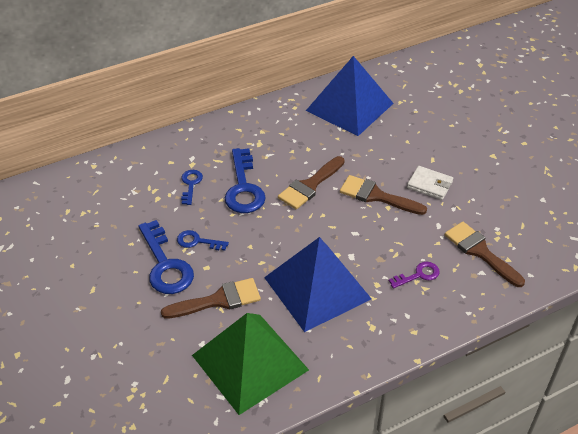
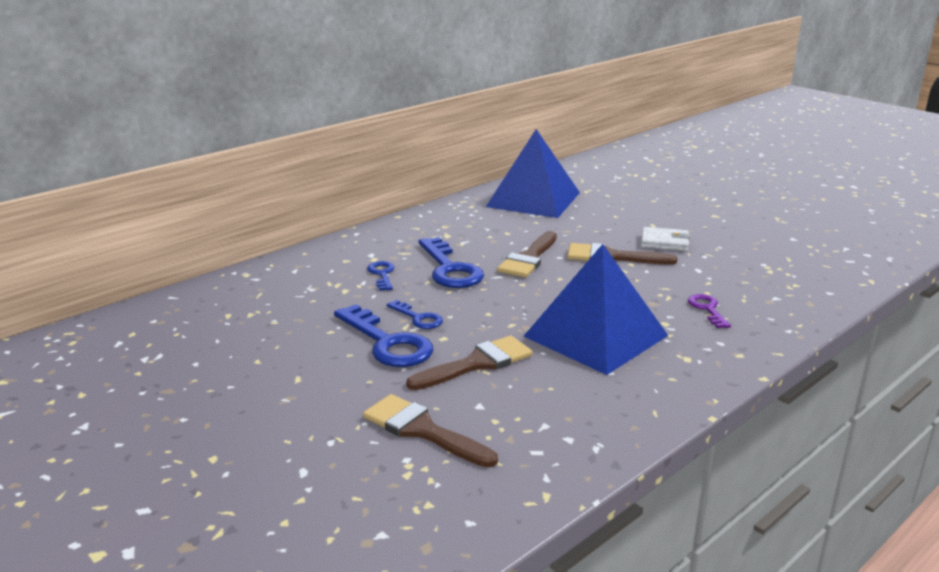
camera: 15 degrees left, 20 degrees down
blue key [177,230,229,251] -> blue key turned 135 degrees counterclockwise [387,300,443,329]
green pyramid [192,313,309,415] -> none
purple key [389,262,440,289] -> purple key turned 60 degrees counterclockwise [688,294,731,328]
brown brush [445,222,525,287] -> brown brush moved to [363,394,498,468]

